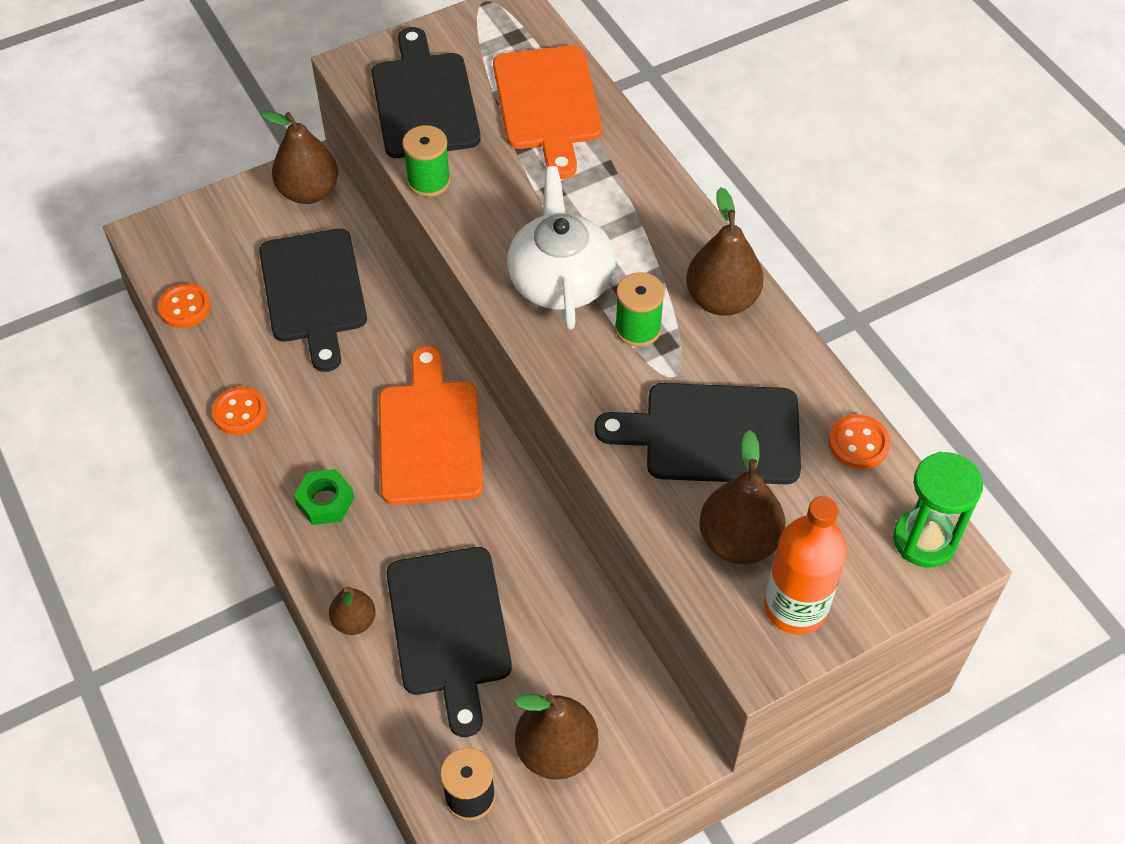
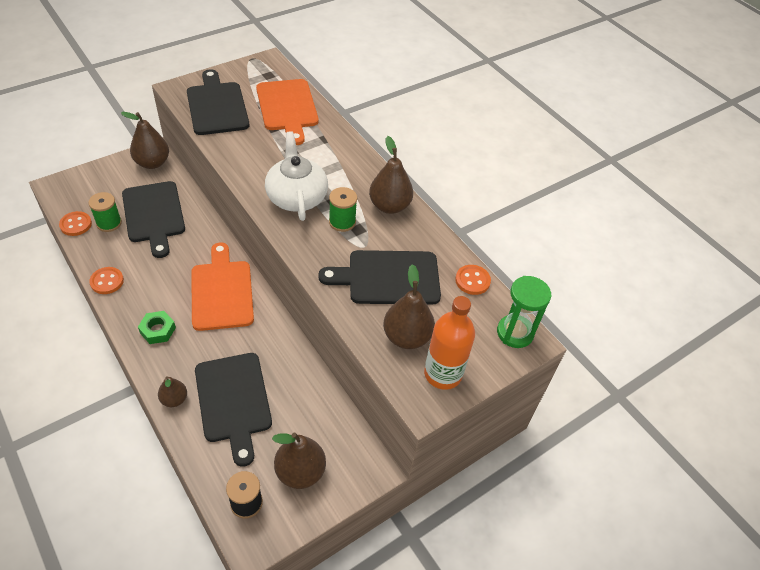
camera: 10 degrees left, 5 degrees down
green spool [402,125,451,197] -> green spool moved to [88,192,122,232]

